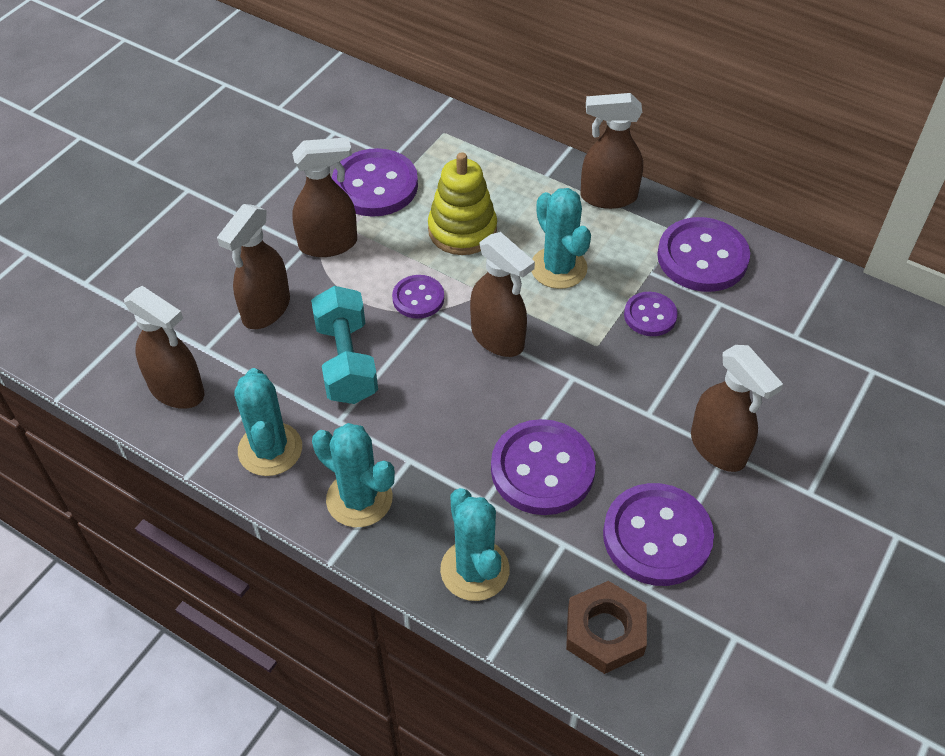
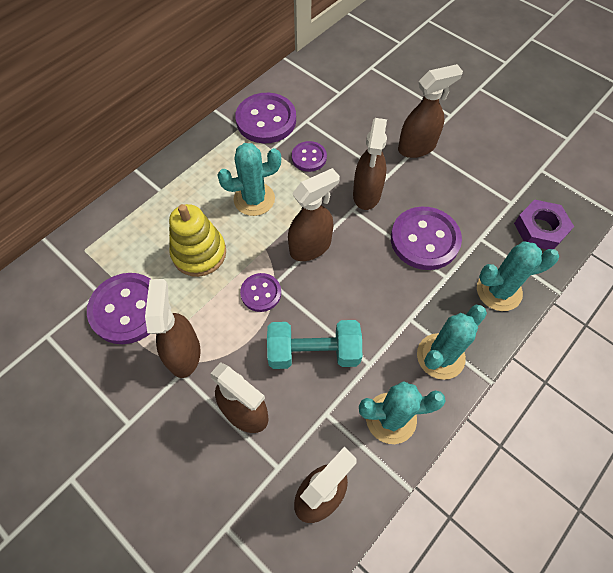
camera: 80 degrees left, 10 degrees up
brown nut [566,581,647,674] -> purple nut [514,200,574,250]
brown spray bottle [580,93,643,209] -> brown spray bottle moved to [353,118,387,210]
purple button [603,483,714,586] -> none

